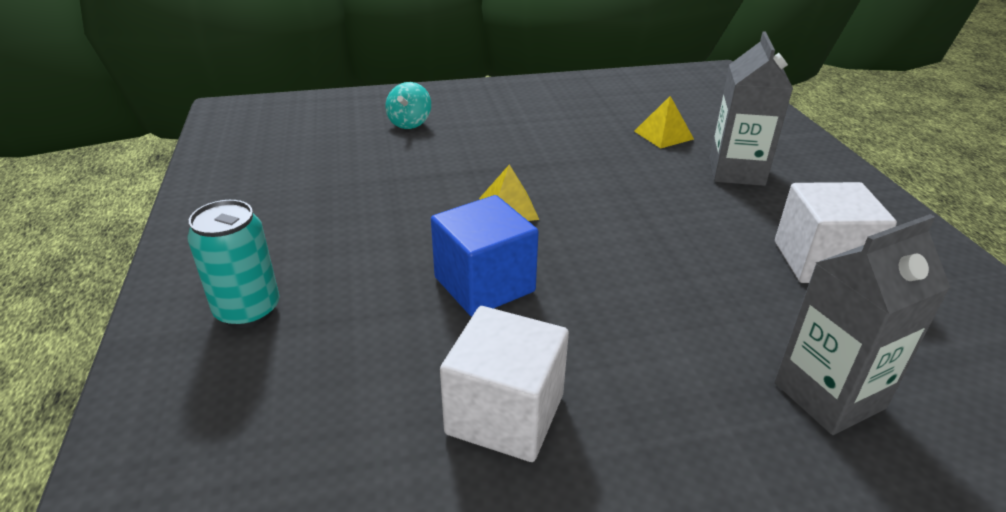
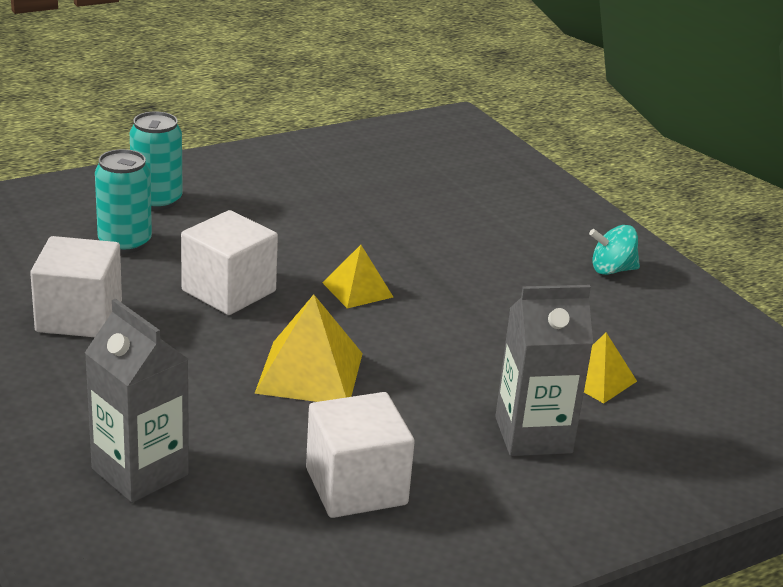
camera: 70 degrees right, 5 degrees down
turquoise spinning top [385,82,431,129] -> turquoise spinning top moved to [589,225,640,275]
blue cube [431,195,539,317] -> white cube [181,210,278,315]
none -> turquoise can [95,149,152,253]
none -> yellow pyramid [254,295,363,402]

